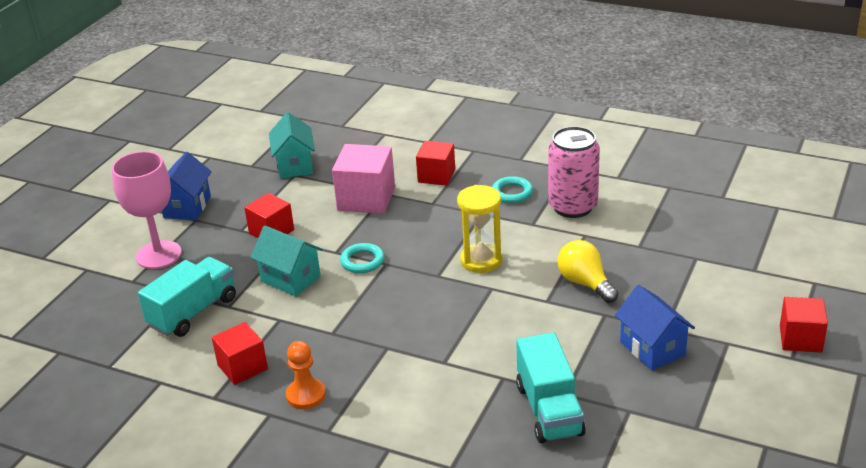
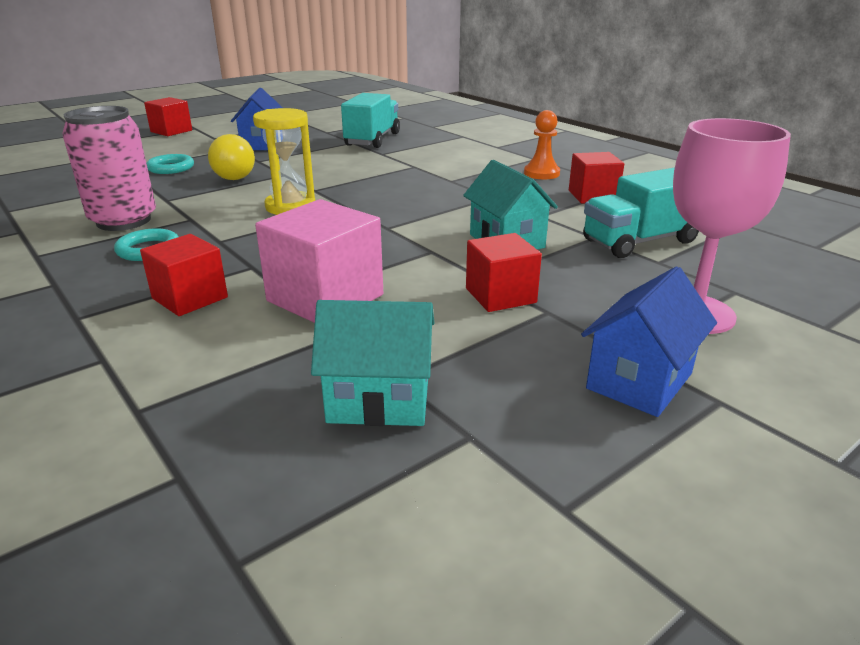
camera: 155 degrees left, 5 degrees down
turquoise house [269,112,315,178] -> turquoise house turned 75 degrees clockwise [311,300,434,426]
turquoise ring [340,243,385,273] -> turquoise ring moved to [146,154,194,174]

